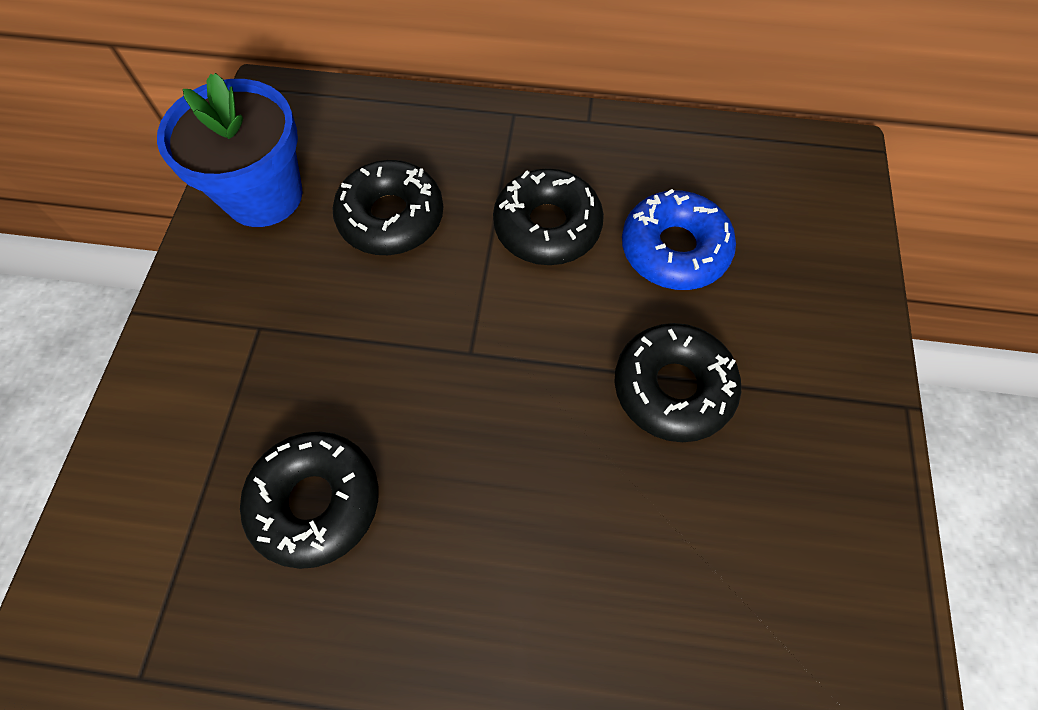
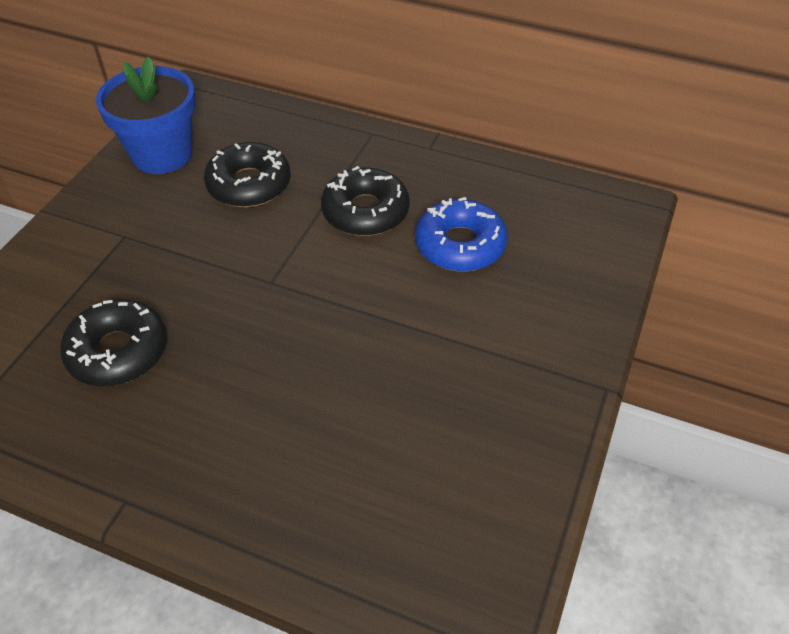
camera: 15 degrees right, 15 degrees down
black donut [614,323,741,442] -> none

